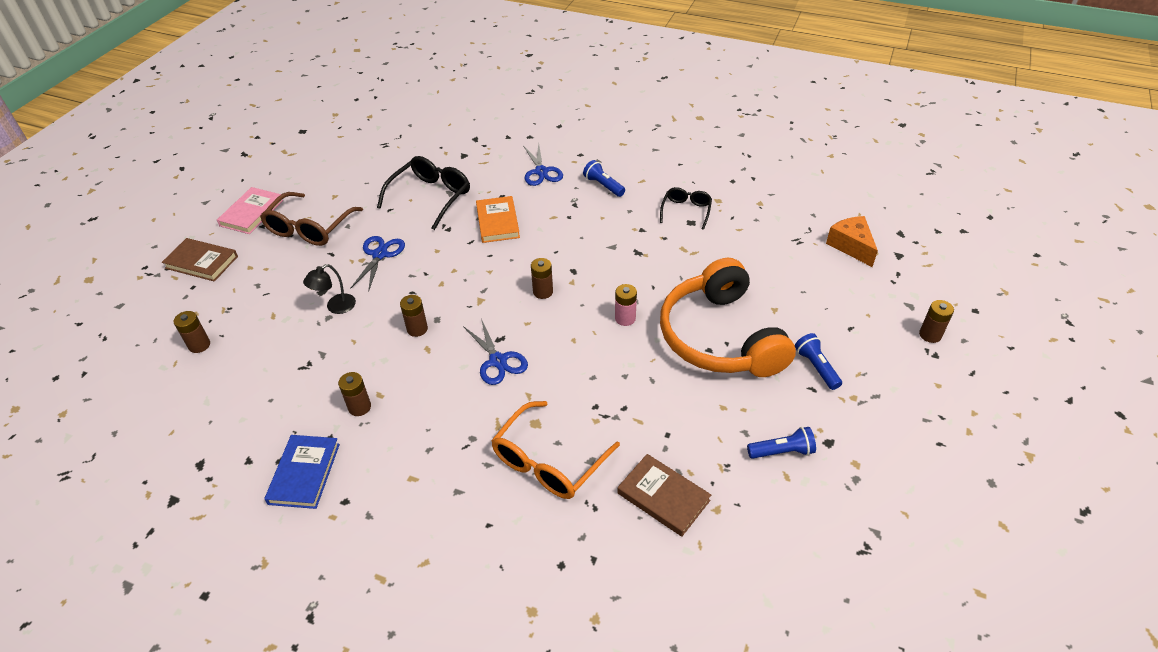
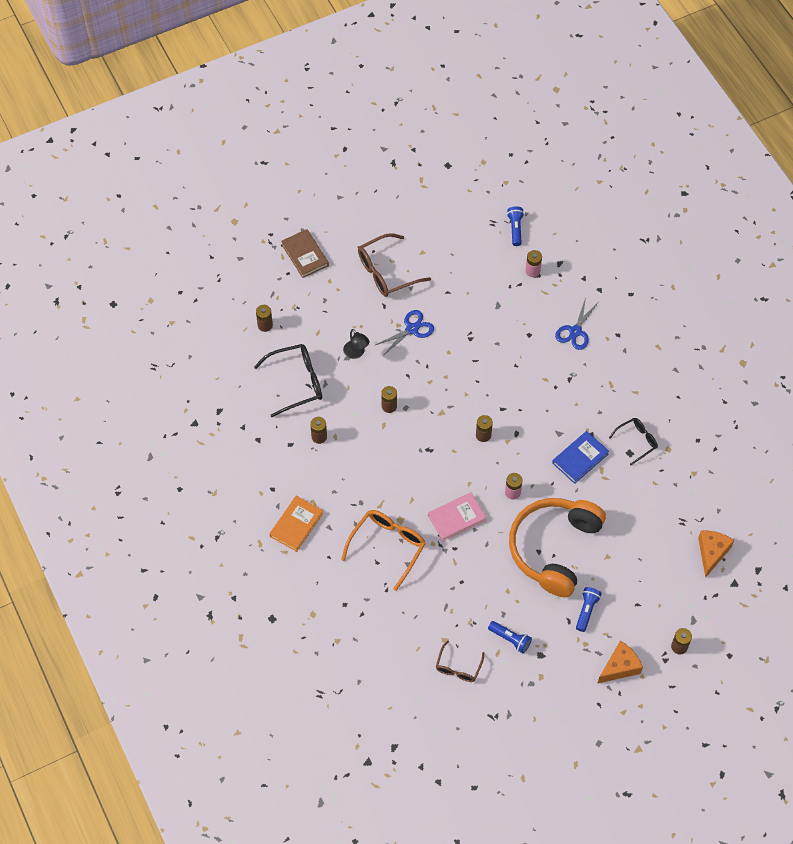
camera: 40 degrees right, 15 degrees up
pink book [217,187,283,234] -> pink book moved to [428,492,487,541]
blue book [264,435,340,509] -> blue book moved to [552,431,609,484]
black lamp [303,264,356,314] -> black lamp turned 120 degrees counterclockwise [343,329,370,359]
black glasses [377,156,470,230] -> black glasses moved to [254,344,322,417]
blue scissors [463,319,528,385] -> none
orange book [476,196,520,243] -> orange book moved to [269,496,323,552]
orange glasses [491,401,620,499] -> orange glasses turned 135 degrees clockwise [341,510,426,591]
blue flashlight [583,160,625,197] -> blue flashlight moved to [507,206,524,246]
brown book [618,454,711,537] -> none
none -> brown glasses [436,641,485,682]
none -> pink battery [526,250,542,277]
none -> orange cheese [597,641,643,684]

